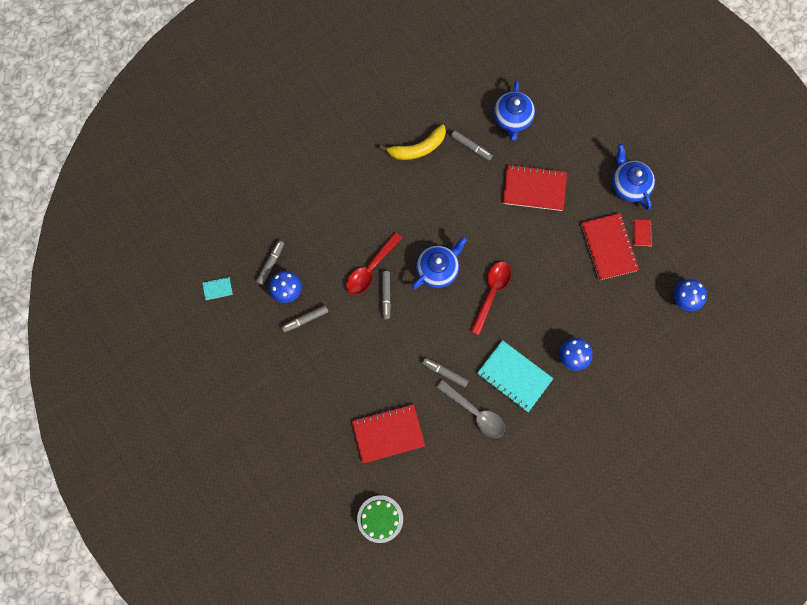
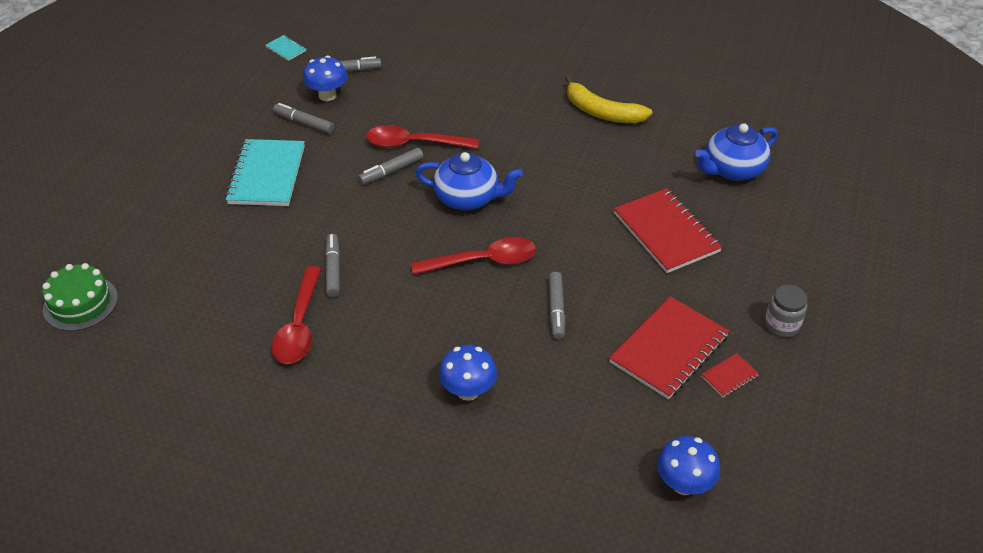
camera: 55 degrees right, 30 degrees down
red notebook [352,404,425,463] -> none
grey spoon [436,379,505,438] -> red spoon [272,266,321,364]
grey marker [451,130,493,161] -> grey marker moved to [548,272,565,340]
turquoise notebook [477,340,553,412] -> turquoise notebook moved to [225,139,305,206]
blue teapot [612,144,655,210] -> grey jar [765,285,807,337]

